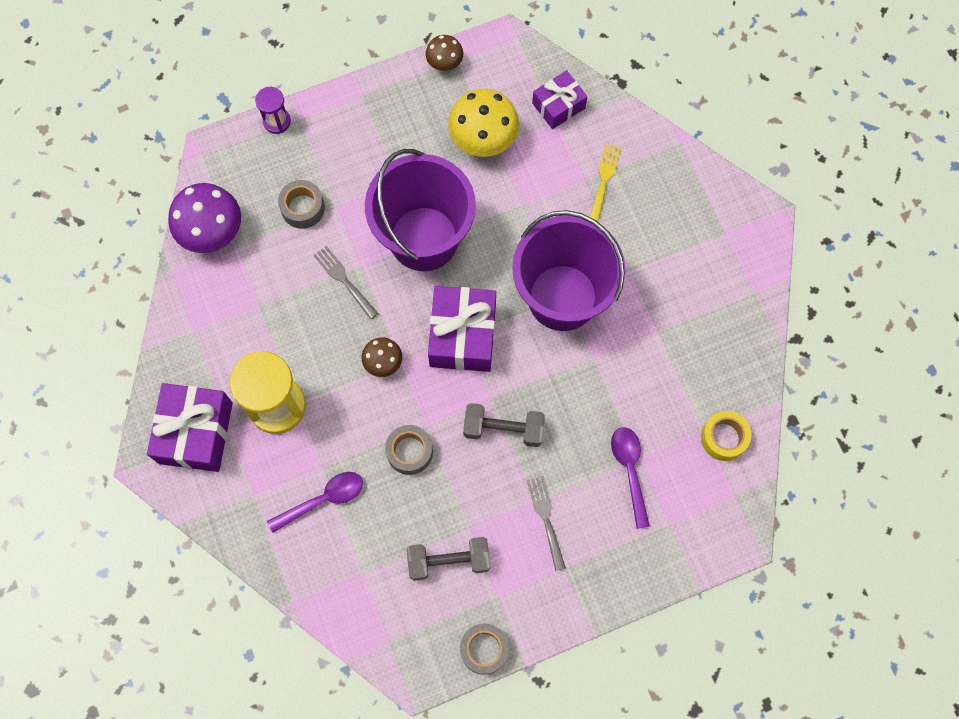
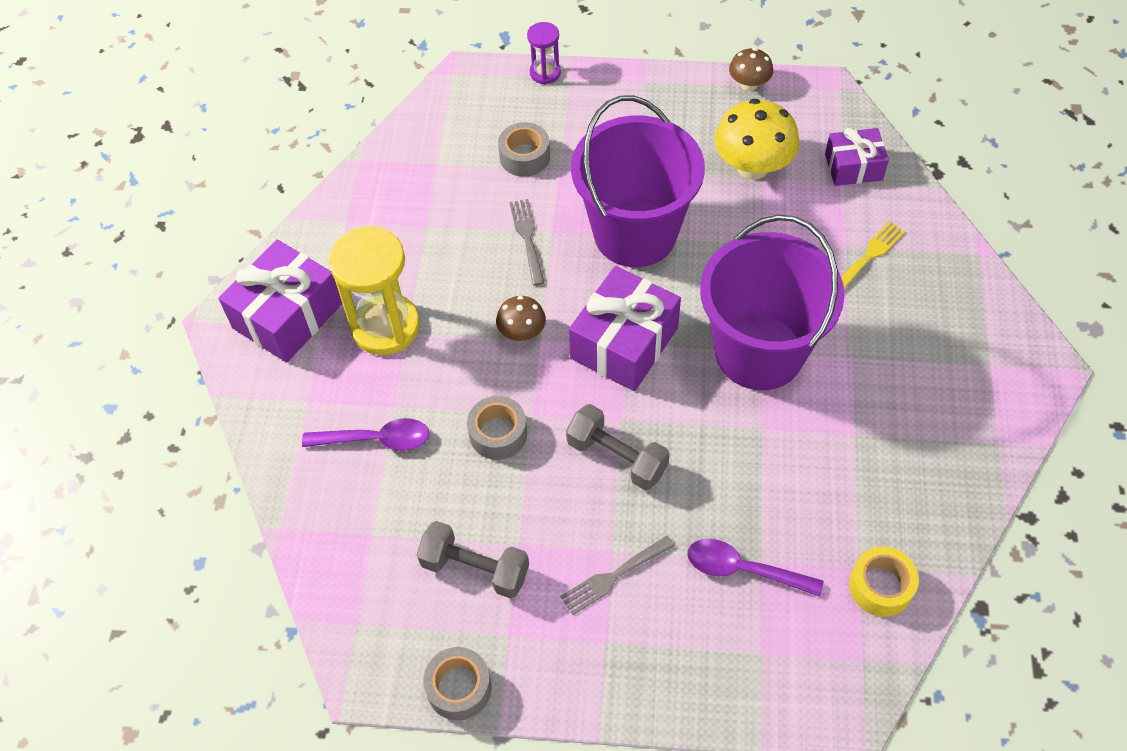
camera: 30 degrees right, 15 degrees down
purple mushroom [168,183,241,253] -> none
grey fork [527,476,566,571] -> grey fork turned 135 degrees counterclockwise [560,536,675,615]
purple spoon [611,427,650,529] -> purple spoon turned 90 degrees counterclockwise [687,539,823,597]

